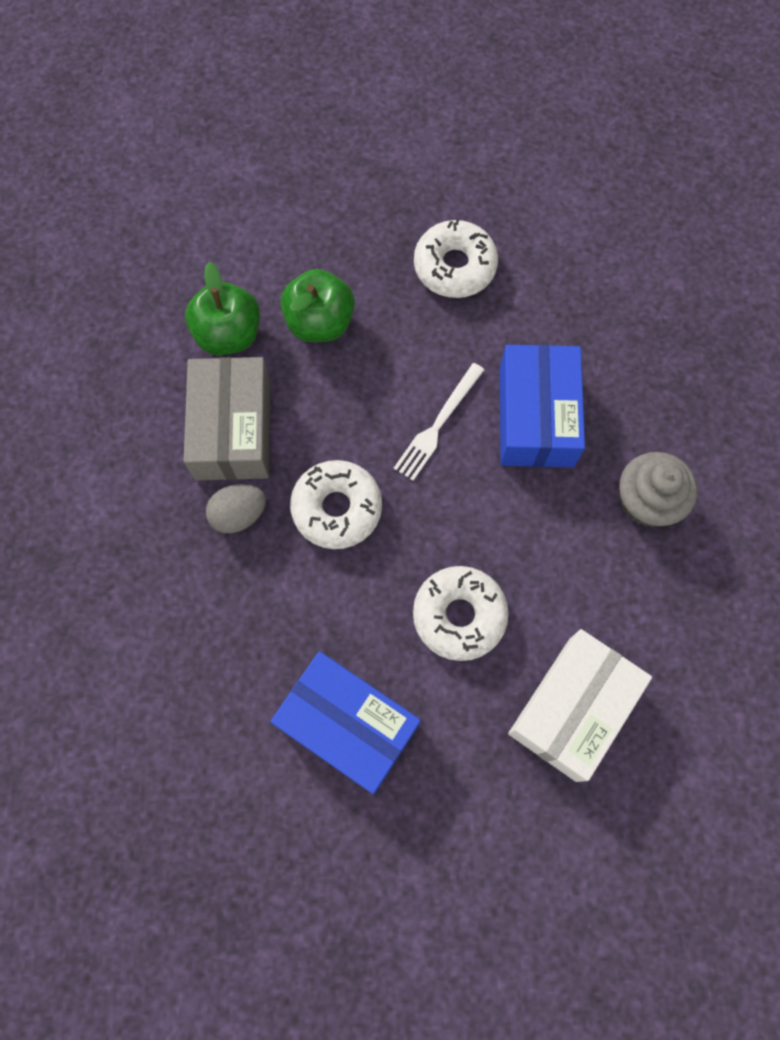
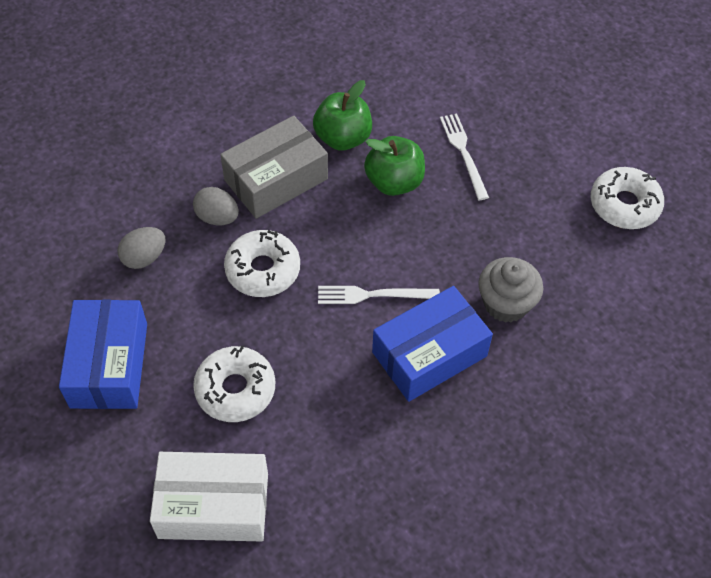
camera: 55 degrees right, 15 degrees down
white donut [414,218,498,298] -> white donut moved to [591,167,664,229]
grey cupcake [619,452,698,527] -> grey cupcake moved to [478,257,543,323]
none -> grey egg [117,227,165,269]
none -> white fork [440,114,489,200]

